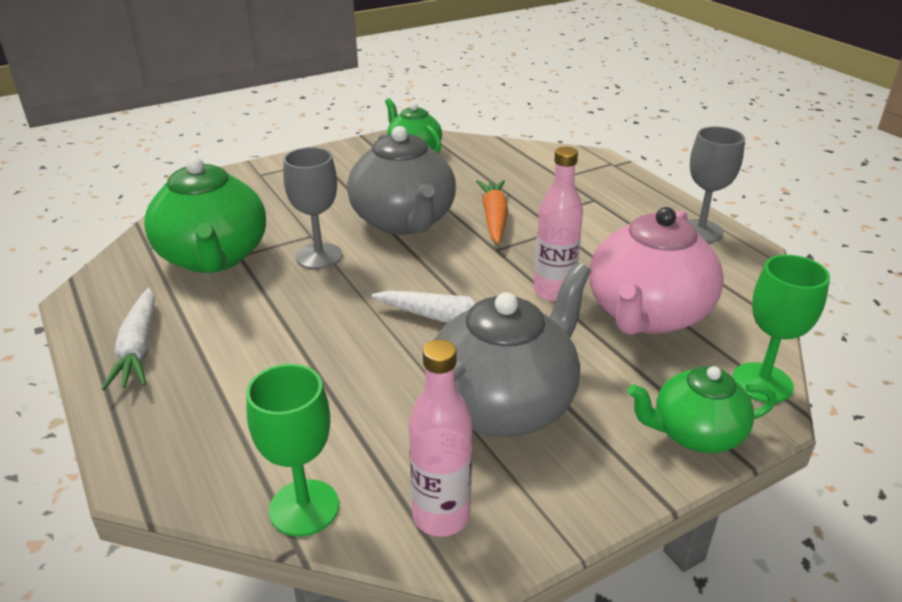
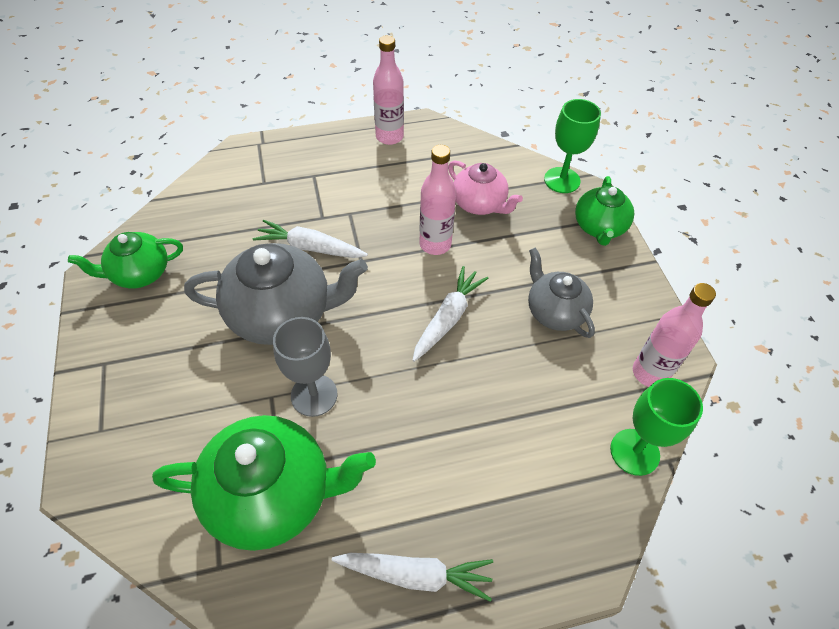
camera: 75 degrees left, 20 degrees up
grey teapot [434,263,591,437] -> grey teapot [528,248,595,338], size x0.60
orange carrot [476,180,508,244] -> white carrot [253,220,368,258]
pink teapot [589,207,724,335] -> pink teapot [448,160,523,215], size x0.60
grey goblet [688,126,745,243] -> pink bottle [373,35,404,145]

